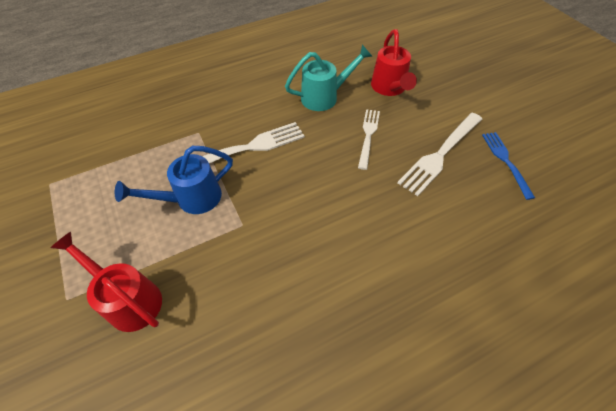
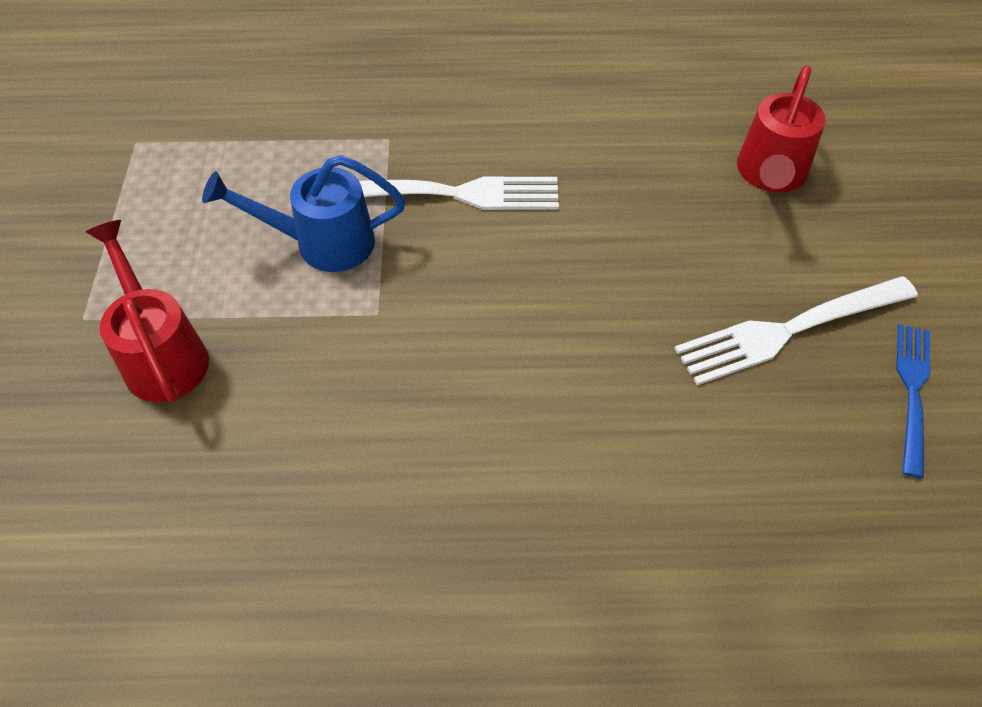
camera: 25 degrees right, 0 degrees up
turquoise watering can [285,45,373,111] -> none
white fork [358,109,380,170] -> none

